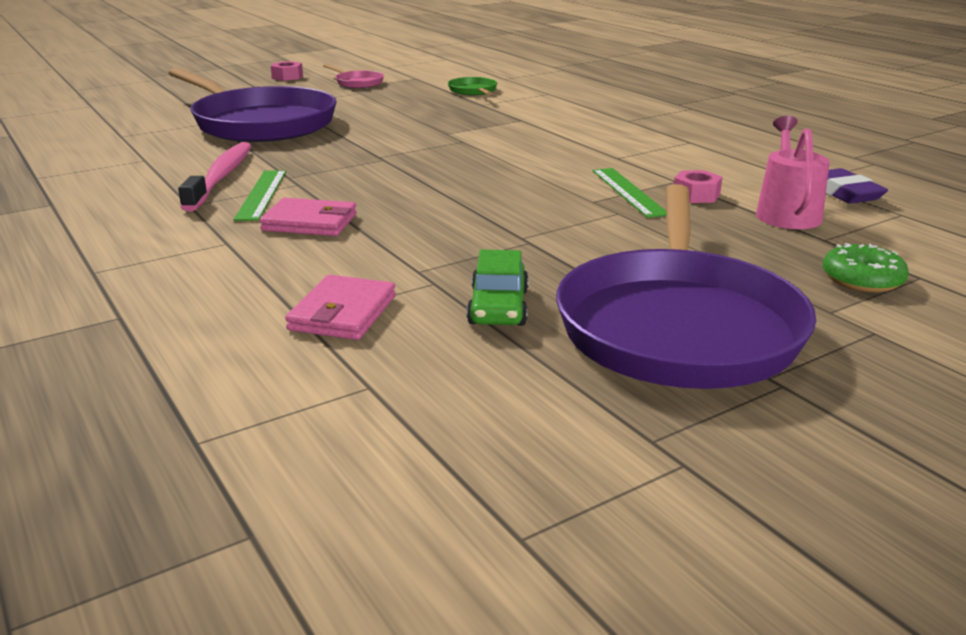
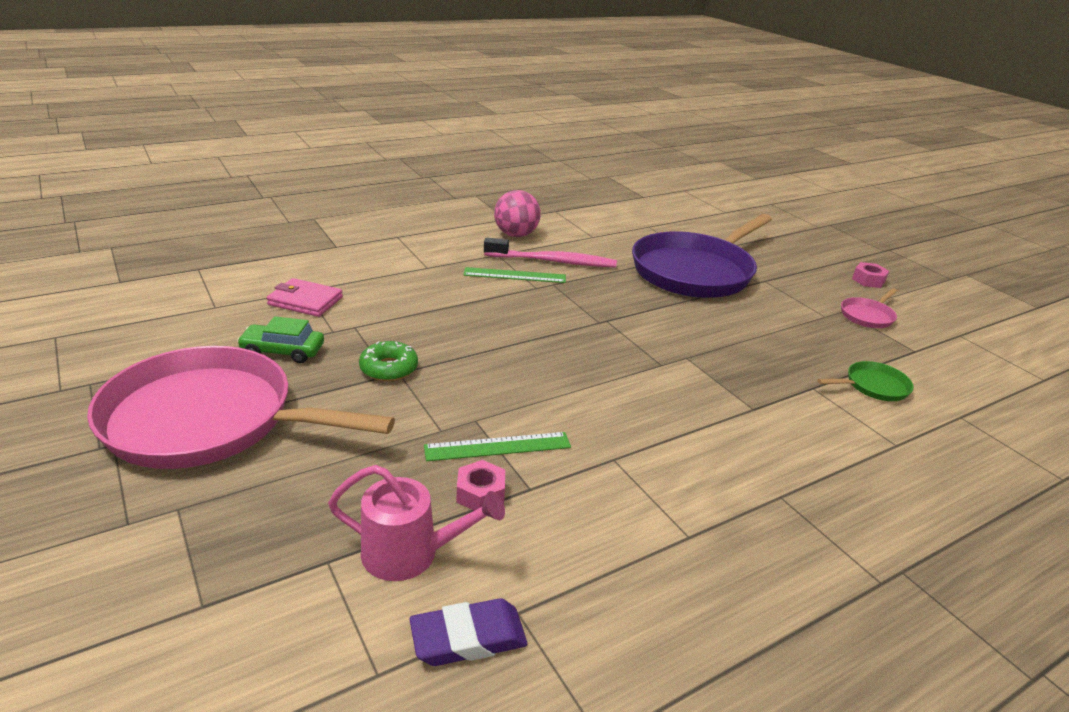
camera: 90 degrees right, 5 degrees up
pink wallet [260,198,357,236] -> none
purple pan [556,184,816,389] -> pink pan [87,346,395,469]
green donut [823,243,909,293] -> green donut moved to [359,341,418,381]
none -> pink ball [494,190,541,237]

